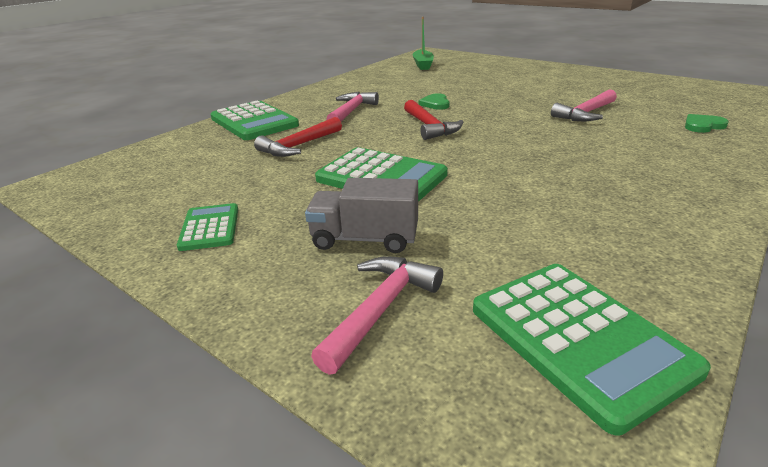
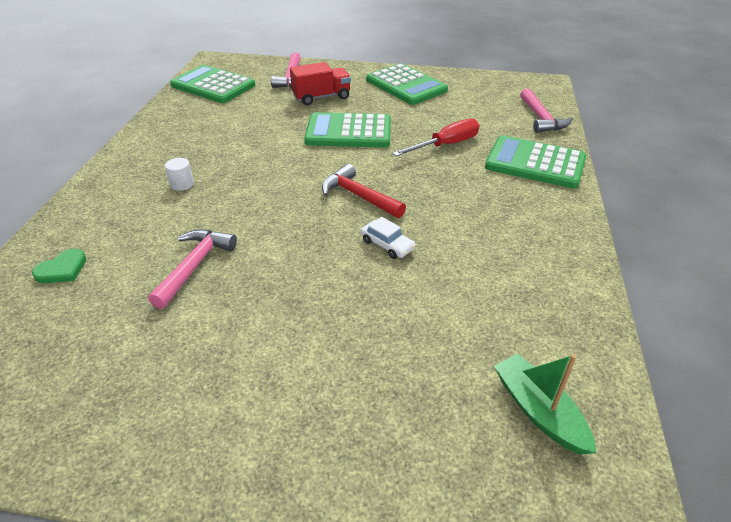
camera: 150 degrees right, 10 degrees up
green calculator [177,203,238,251] -> green calculator [366,63,448,105], size x1.77
red hammer [254,117,342,157] -> red screwdriver [393,118,480,156]
grey truck [305,178,418,253] -> red truck [290,62,351,105]
pink hammer [326,92,379,122] -> pink hammer moved to [520,88,572,133]
green heart [419,93,450,110] -> white car [361,217,416,259]
none -> white cylinder [165,158,194,191]

